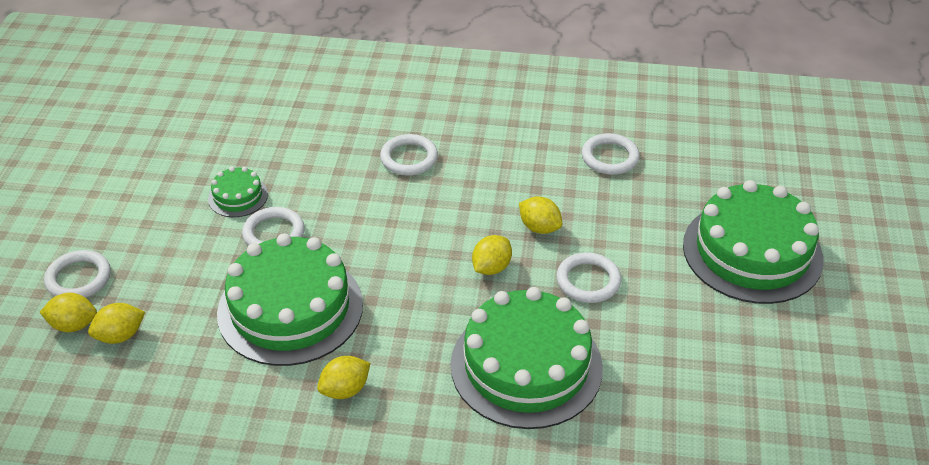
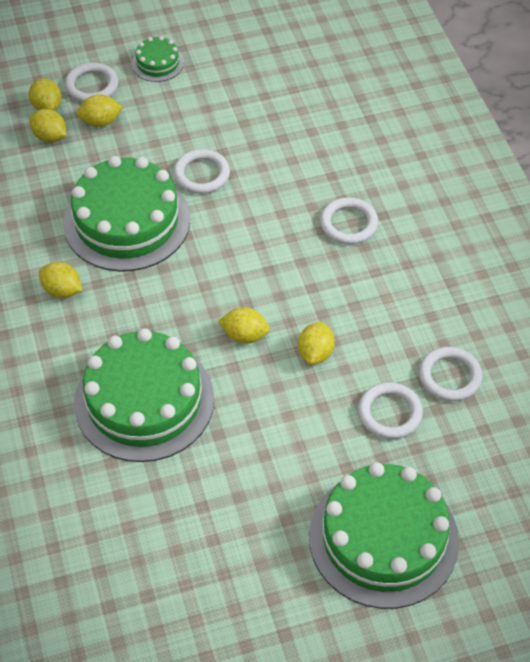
camera: 65 degrees right, 10 degrees up
green cake [208,167,268,217] -> green cake moved to [132,36,184,82]
white ring [556,253,621,303] -> white ring moved to [358,382,423,439]
none -> yellow lemon [77,94,123,127]

